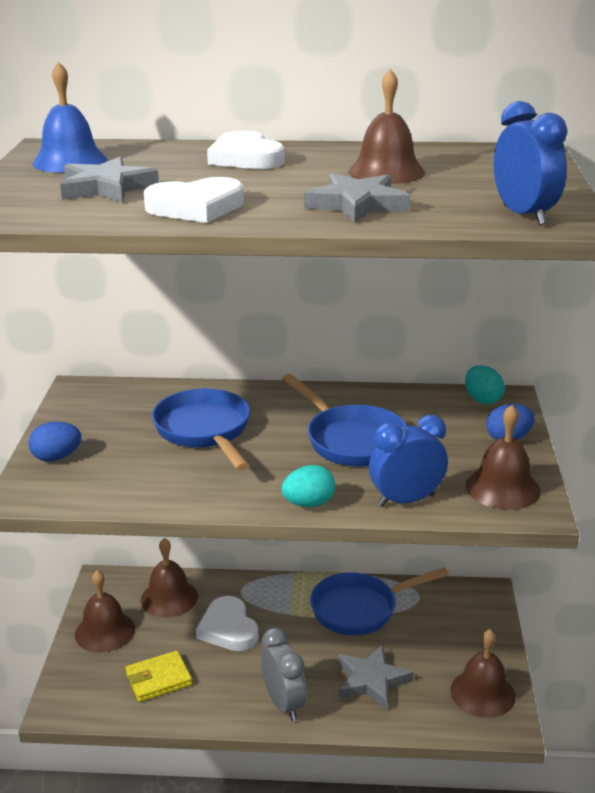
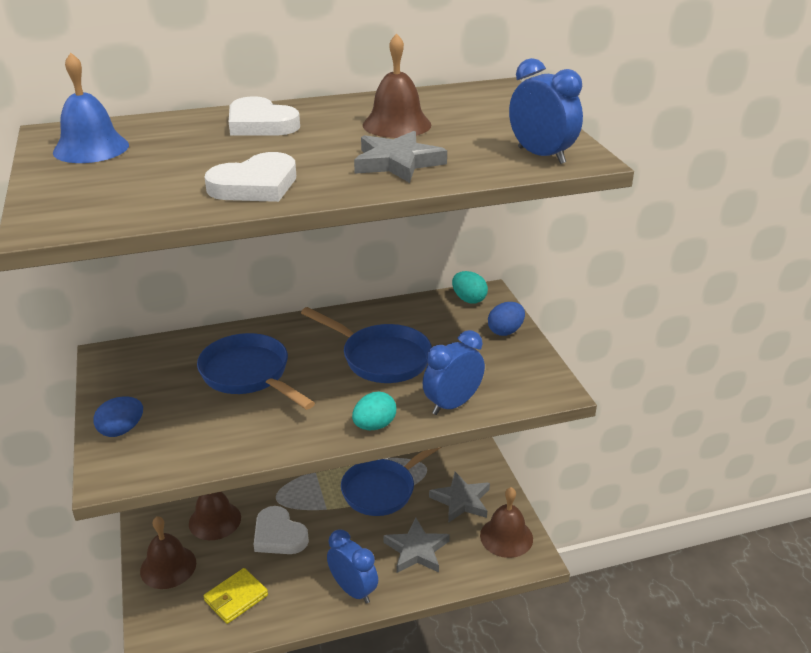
camera: 20 degrees left, 5 degrees up
grey star [60,157,159,203] -> grey star moved to [429,472,490,523]
grey clock [261,628,307,721] -> blue clock [327,530,378,604]
brown bell [466,405,541,510] -> none

